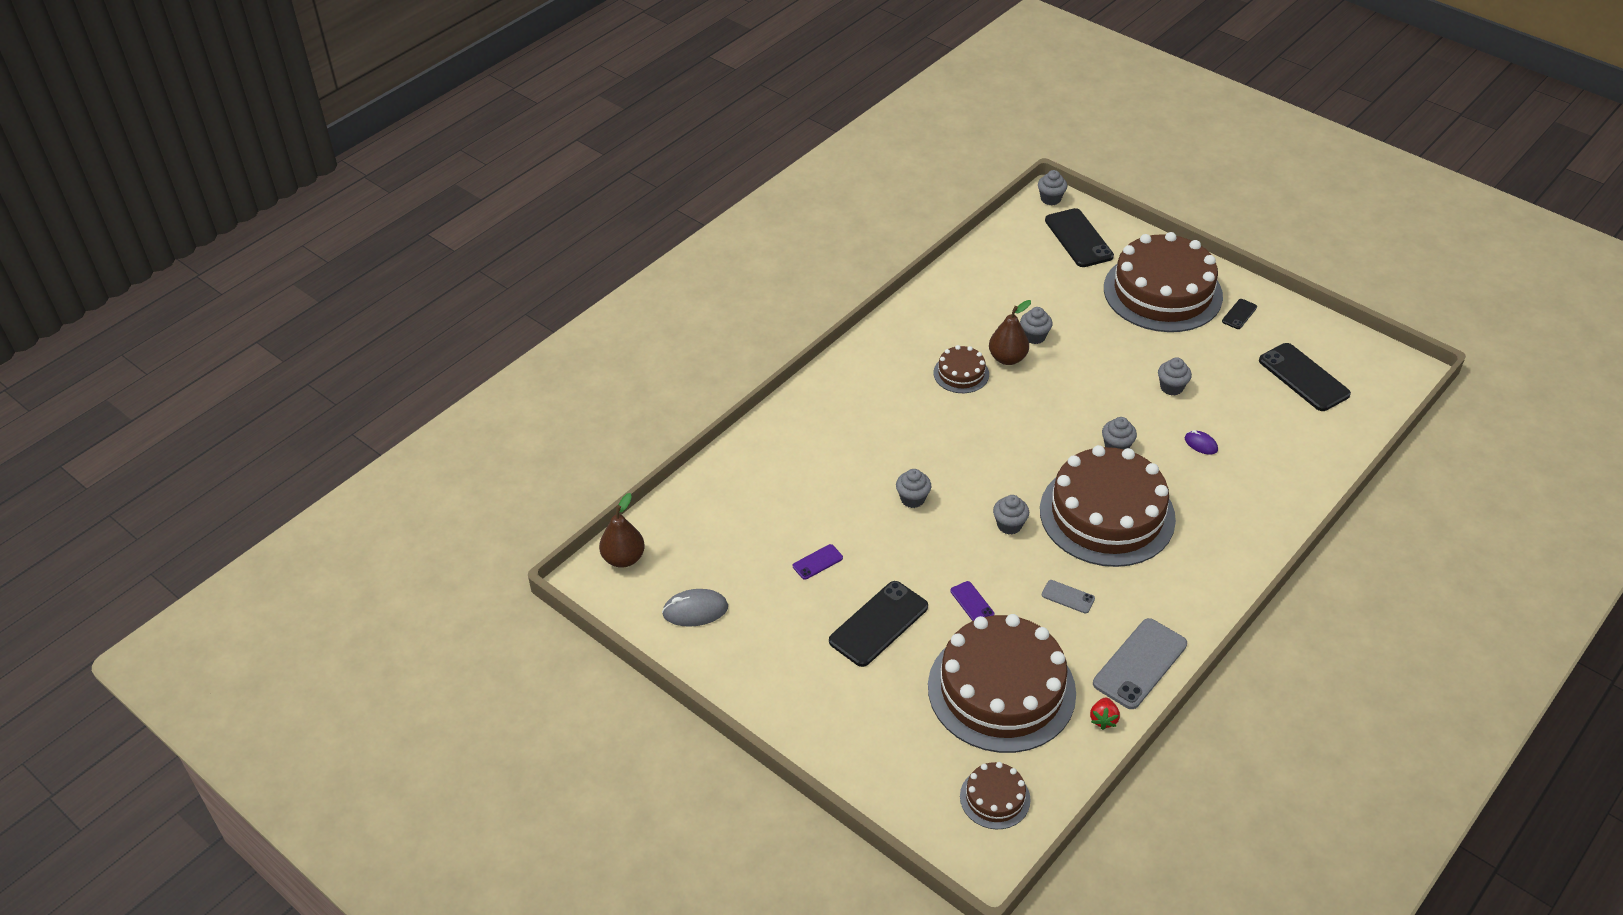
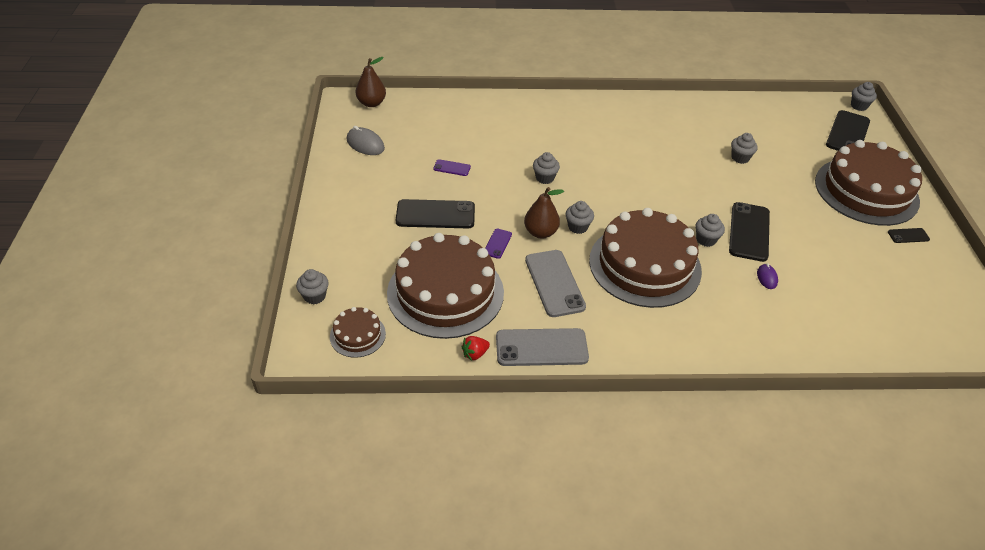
camera: 45 degrees right, 0 degrees up
brown cake [934,345,989,393] -> none
brown pear [989,300,1031,365] -> brown pear moved to [524,187,564,239]
grey phone [1042,580,1095,614] -> grey phone [525,250,586,317], size x2.06
grey cupcake [1158,357,1192,396] -> grey cupcake moved to [296,269,329,304]
black phone [1259,343,1351,411] -> black phone moved to [729,202,770,262]

